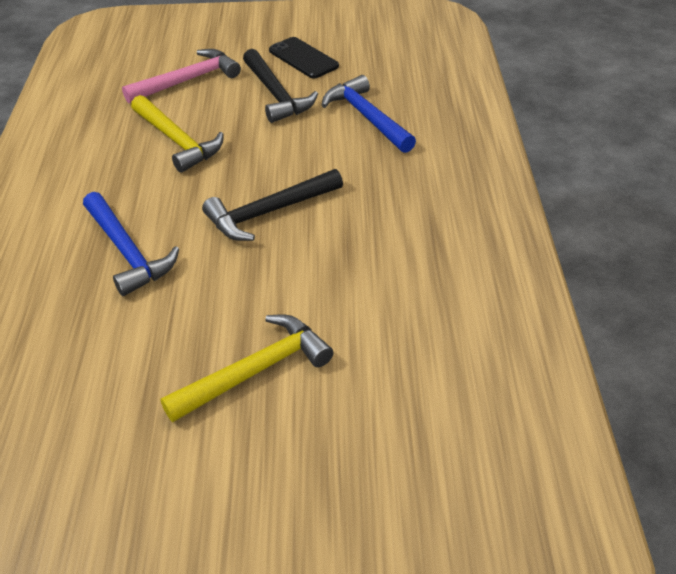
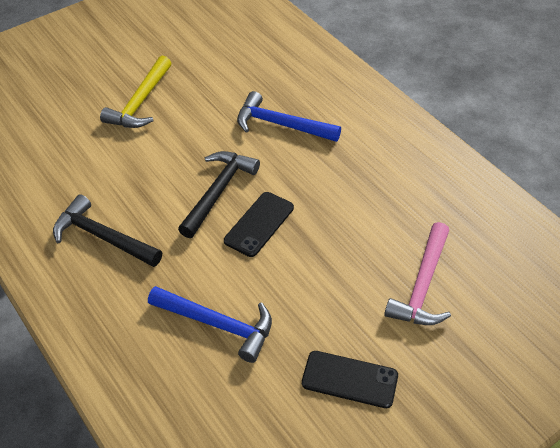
camera: 145 degrees right, 5 degrees up
yellow hammer [131,95,224,173] -> none
black hammer [243,49,318,123] -> black hammer moved to [53,194,162,267]
none -> black phone [224,192,294,257]

